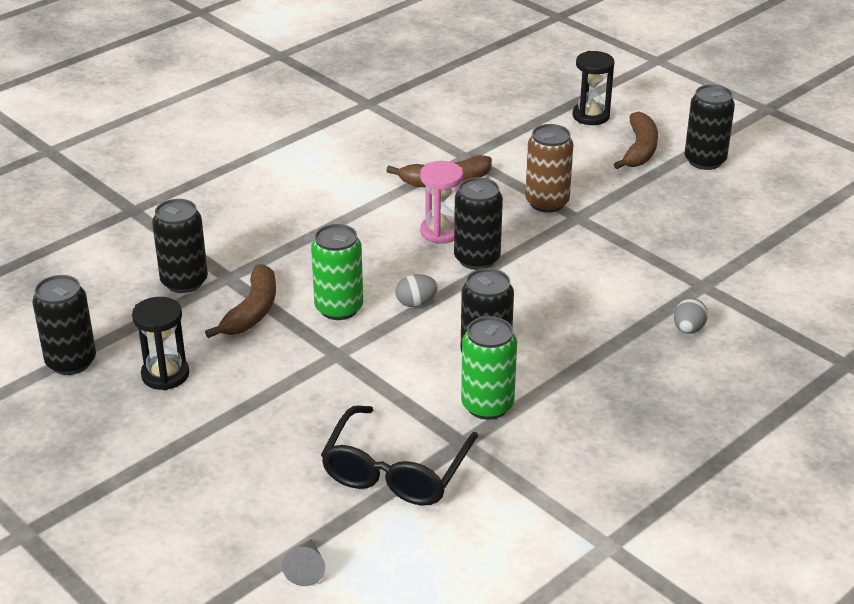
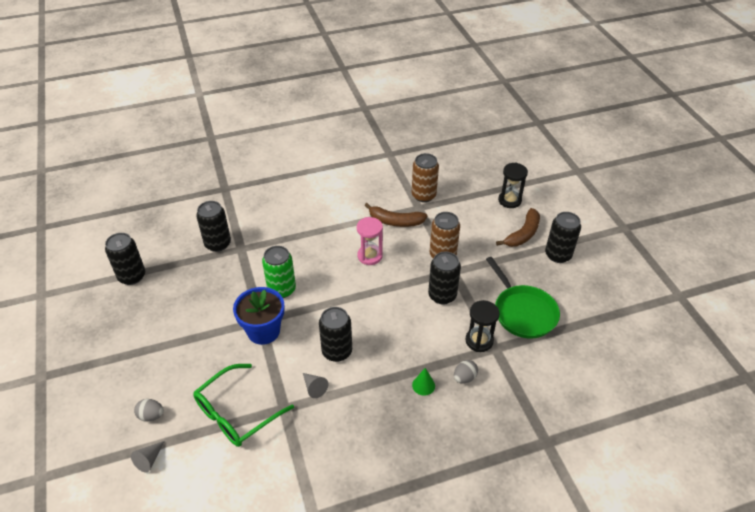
camera: 25 degrees right, 10 degrees up
black hourglass [132,297,189,390] -> black hourglass moved to [465,300,499,352]
brown banana [205,264,276,338] -> none
black glasses [321,405,478,506] -> green glasses [193,364,294,447]
grey egg [395,274,438,307] -> grey egg moved to [134,399,164,421]
black can [454,177,503,270] -> black can moved to [428,251,461,305]
green can [461,316,517,420] -> grey cone [303,373,328,398]
none -> blue flower pot [233,287,284,345]
none -> brown can [412,153,439,202]
none -> green cone [412,368,435,396]
none -> green pan [486,257,560,338]

